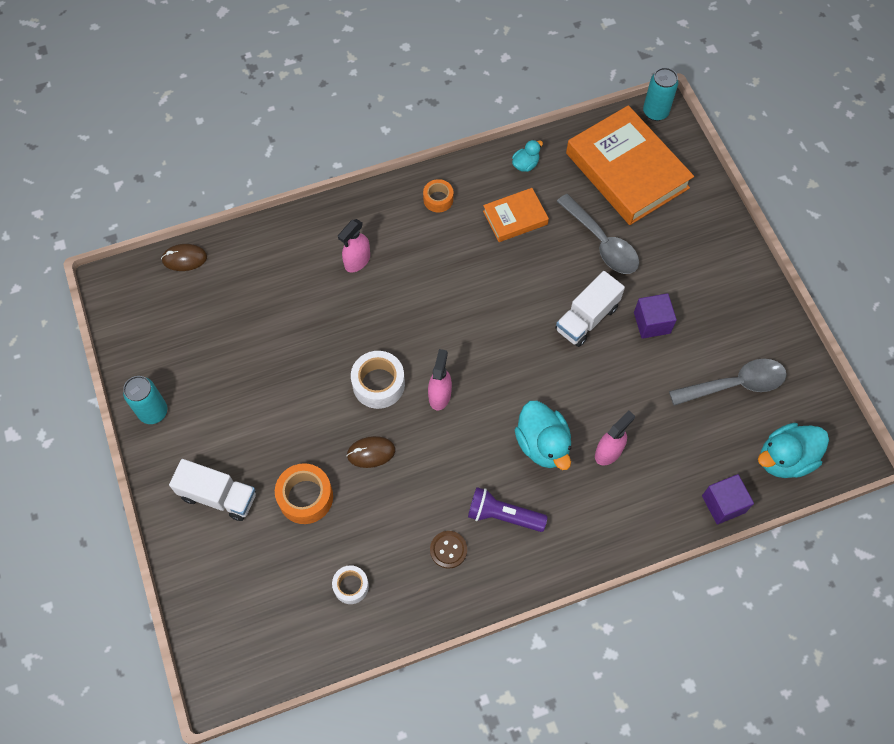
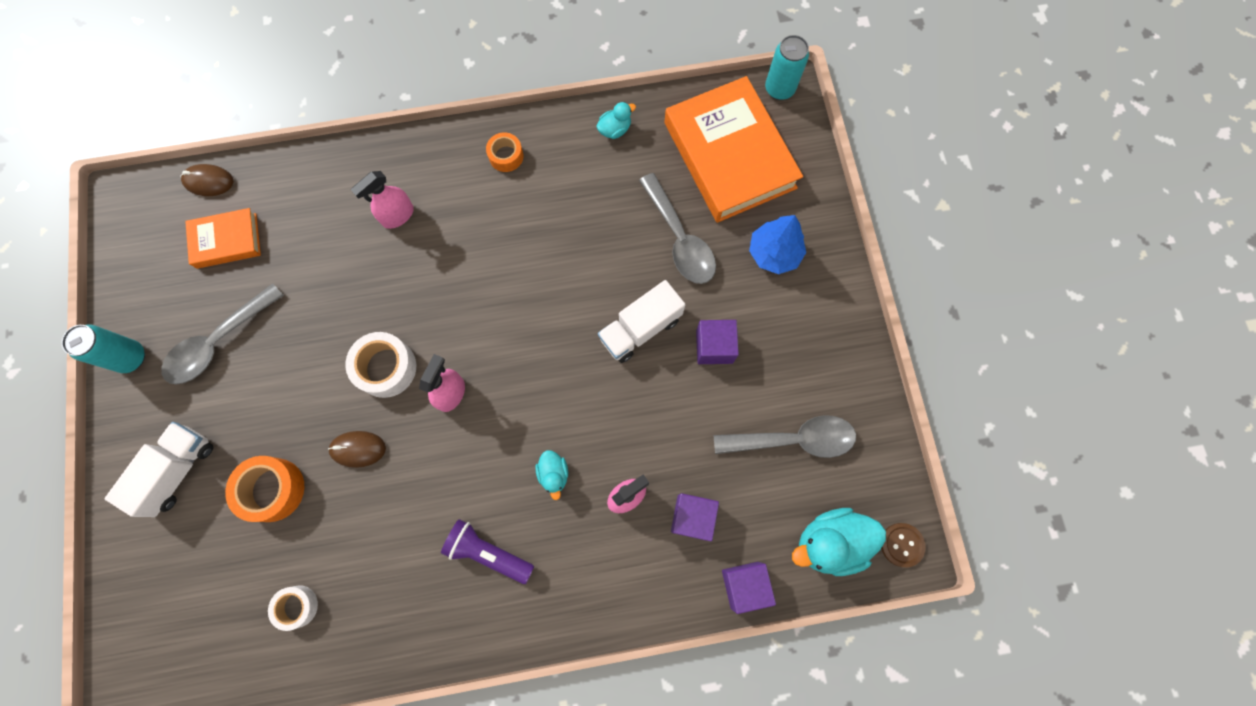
camera: 10 degrees right, 10 degrees up
white truck [169,459,256,521] -> white truck turned 90 degrees counterclockwise [105,422,214,517]
brown button [430,531,467,569] -> brown button moved to [881,523,926,567]
orange book [483,188,549,242] -> orange book moved to [185,208,261,269]
turquoise duck [515,401,571,470] -> turquoise duck [535,450,568,500], size x0.52
none -> grey spoon [162,284,284,384]
none -> purple cube [671,493,719,541]
none -> blue tree [749,215,806,274]

